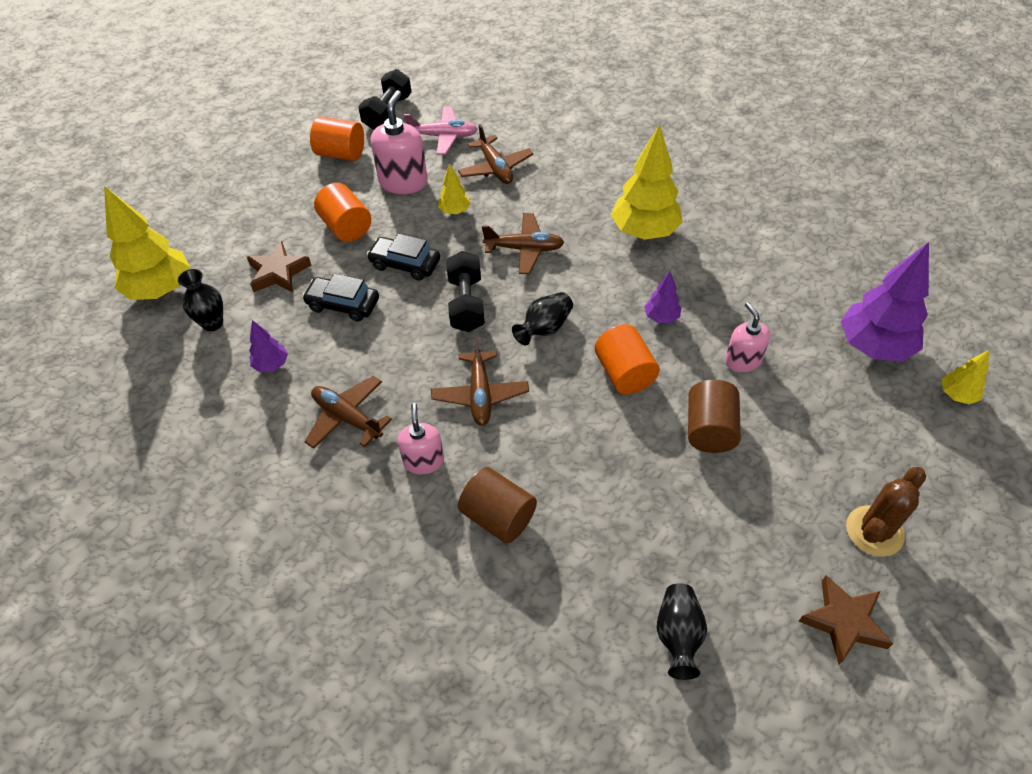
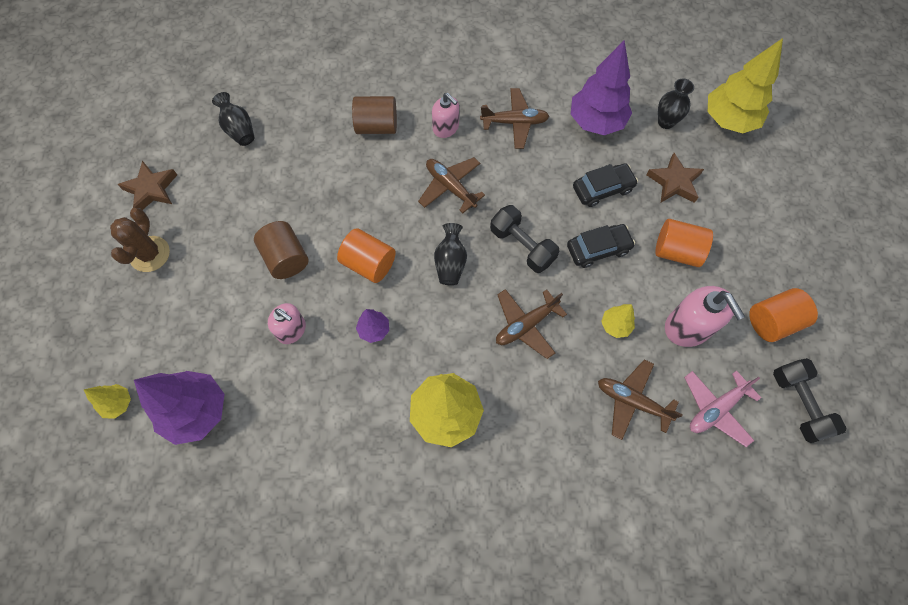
camera: 140 degrees right, 15 degrees up
purple tree [249,320,288,372] -> purple tree [571,40,632,135], size x2.07

